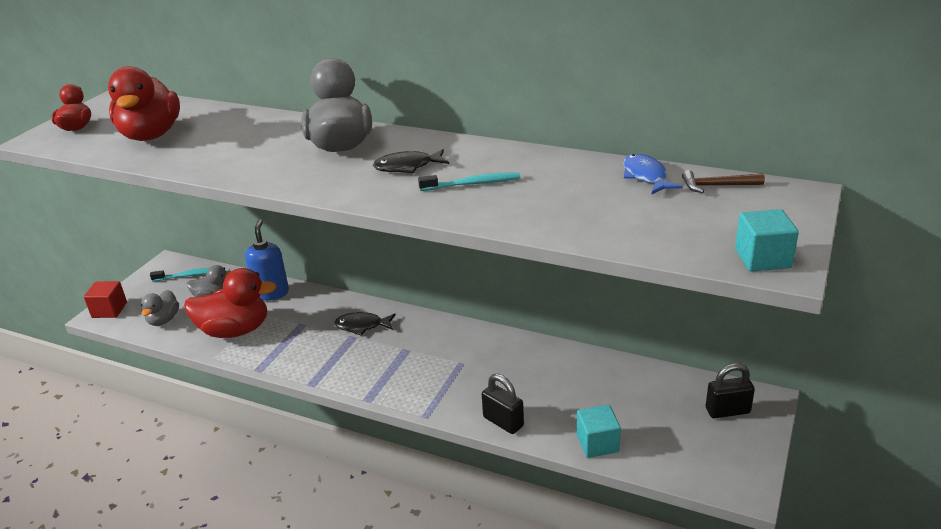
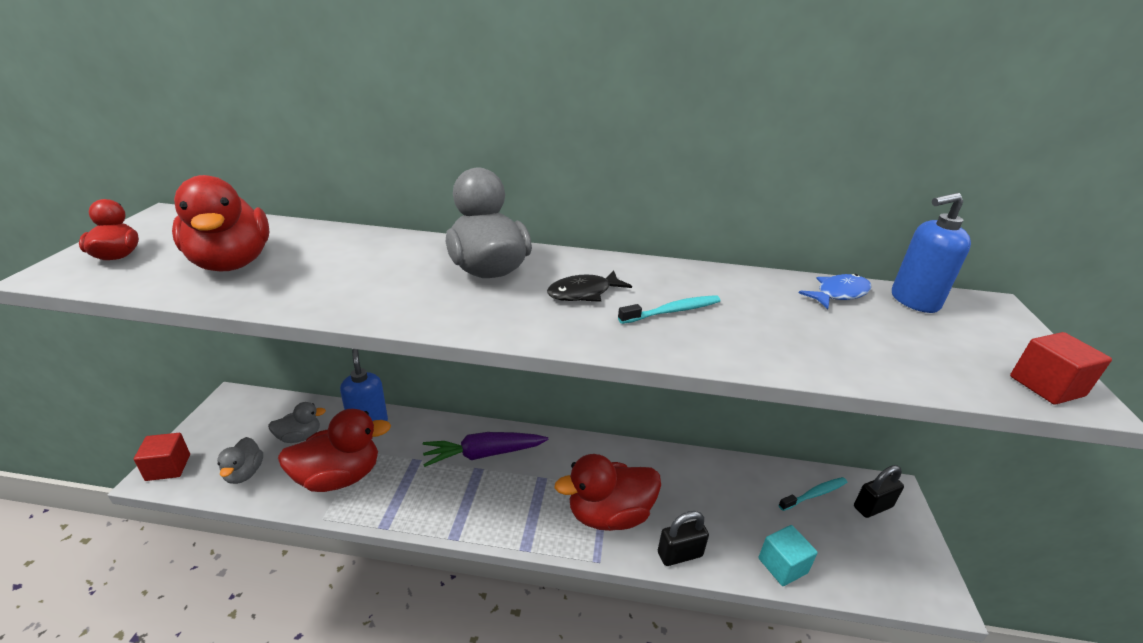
camera: 20 degrees left, 0 degrees up
turquoise toothbrush [150,267,210,282] -> turquoise toothbrush moved to [779,477,847,511]
black fish [334,312,396,335] -> purple carrot [423,432,548,467]
black padlock [482,374,524,434] -> black padlock turned 45 degrees counterclockwise [658,511,709,566]
blue fish [623,154,683,194] -> blue fish turned 90 degrees clockwise [799,274,871,309]
brown hammer [682,170,765,193] -> blue soap dispenser [892,193,971,313]
turquoise cube [735,209,799,271] -> red cube [1010,332,1112,405]
none -> red duck [555,454,661,531]

